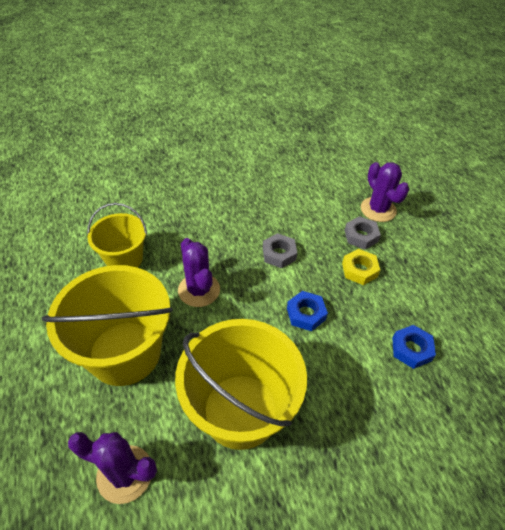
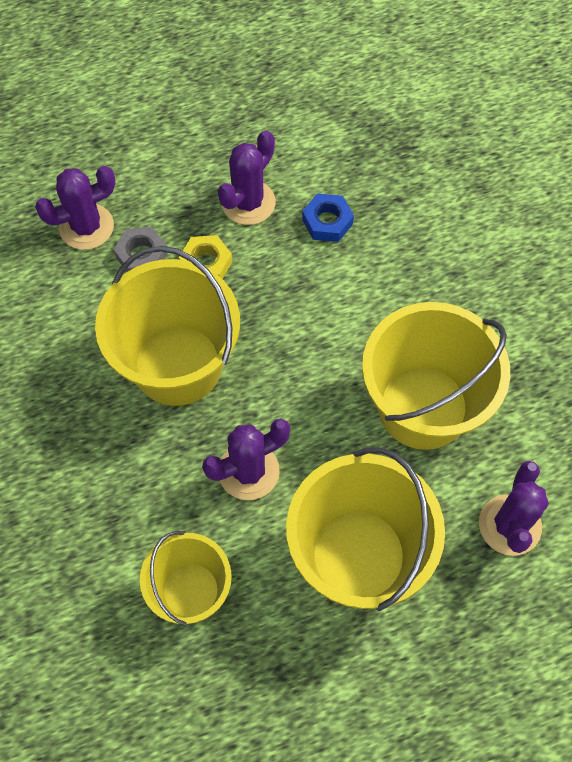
camera: 90 degrees left, 15 degrees up
grey nut [263,233,297,268] -> yellow bucket [95,246,240,406]
blue nut [287,291,328,331] -> none
none -> purple cactus [218,131,276,225]

